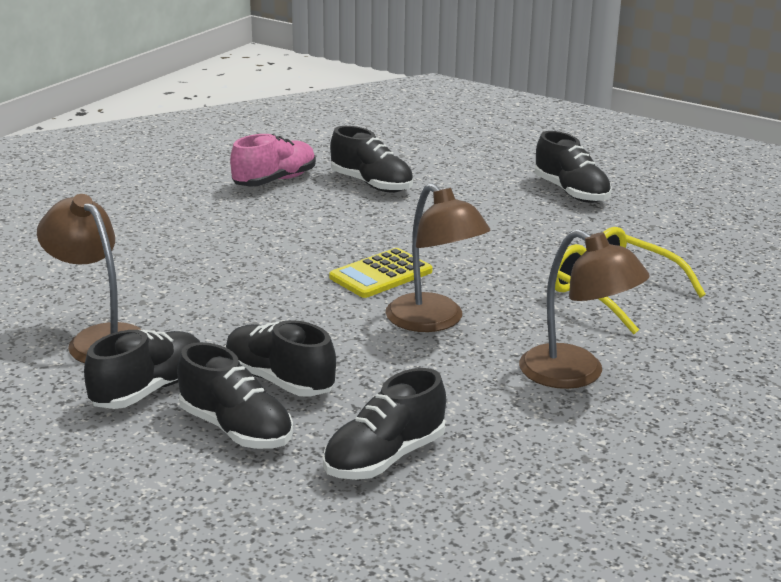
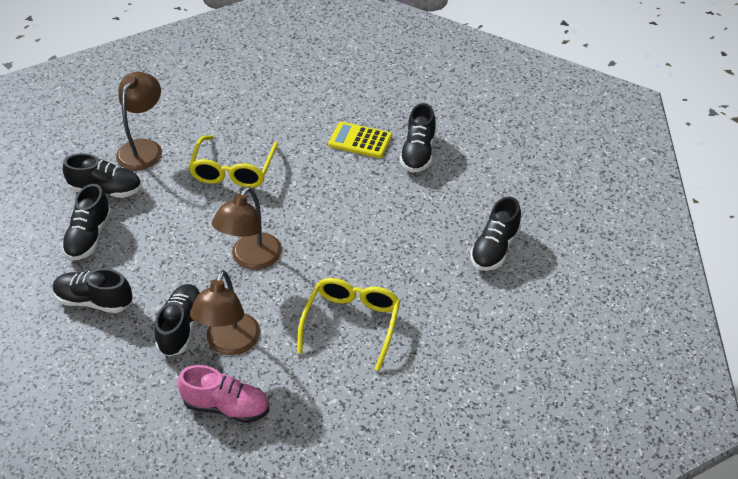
camera: 60 degrees right, 20 degrees up
black shoe [226,320,336,397] -> black shoe moved to [154,284,200,357]
pink shoe [230,134,316,186] -> pink shoe moved to [177,365,269,423]
yellow calculator [329,248,433,298] -> yellow calculator moved to [328,122,392,158]
none -> yellow glasses [189,135,278,188]

